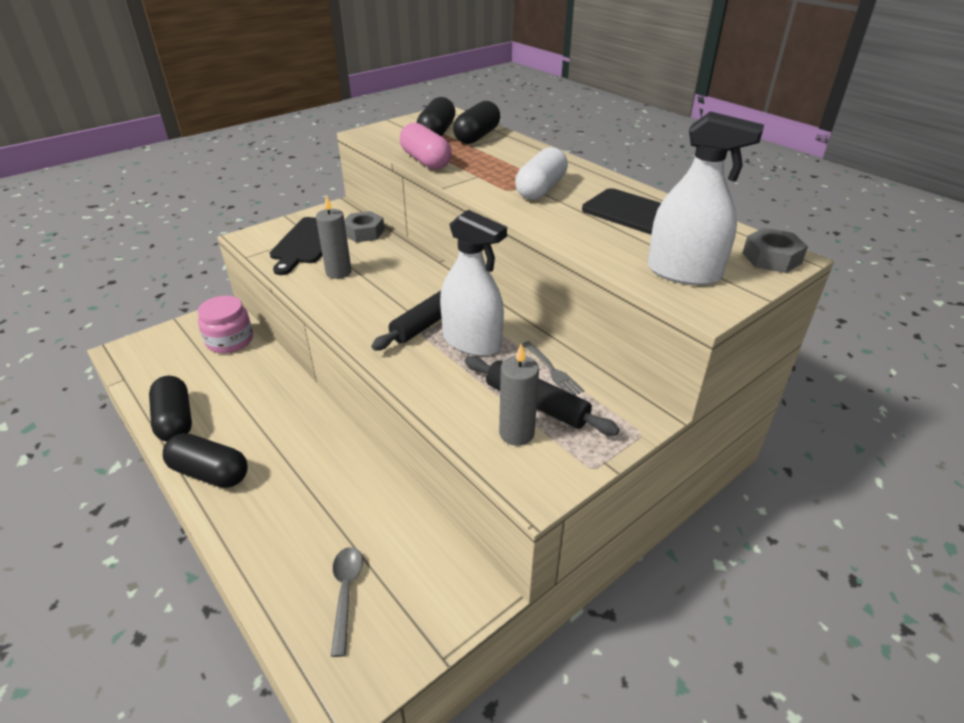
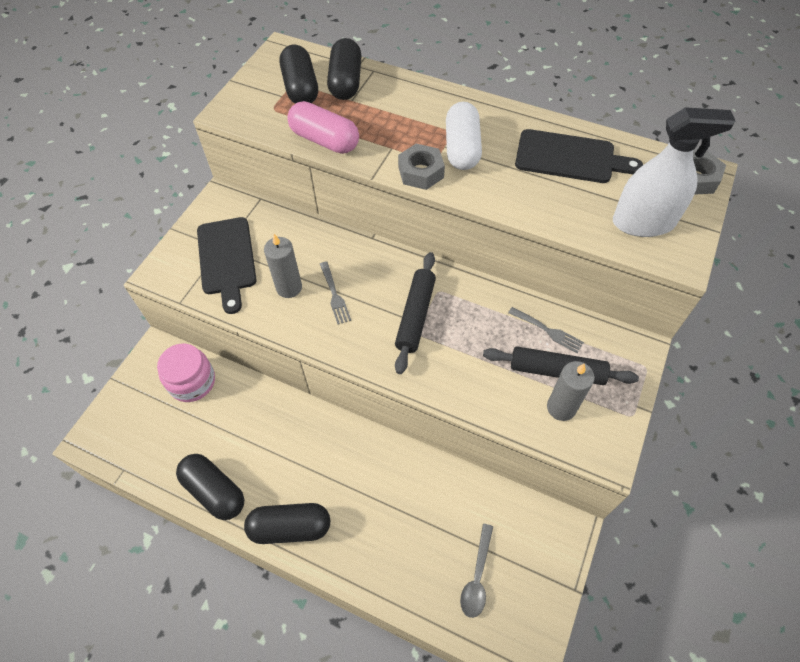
camera: 25 degrees left, 20 degrees up
grey spoon [331,547,363,657] -> grey spoon turned 135 degrees counterclockwise [460,524,493,618]
grey nut [344,211,385,242] -> grey nut moved to [398,143,445,190]
white spray bottle [440,210,507,356] -> none
none -> grey fork [320,261,351,325]

